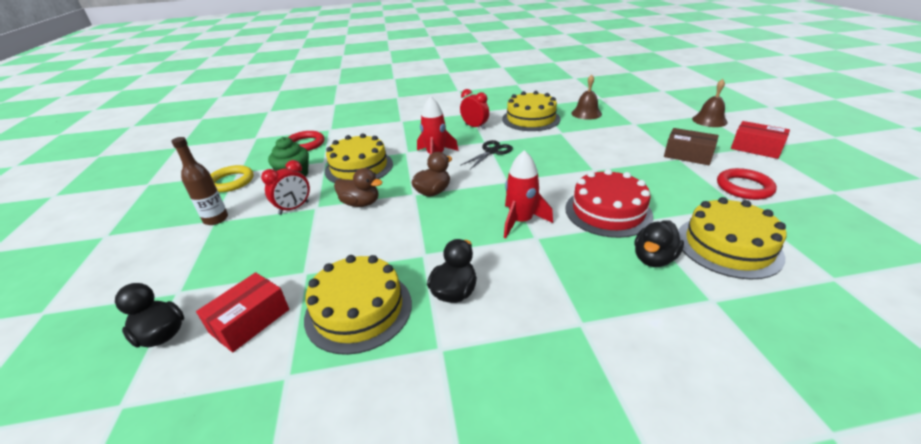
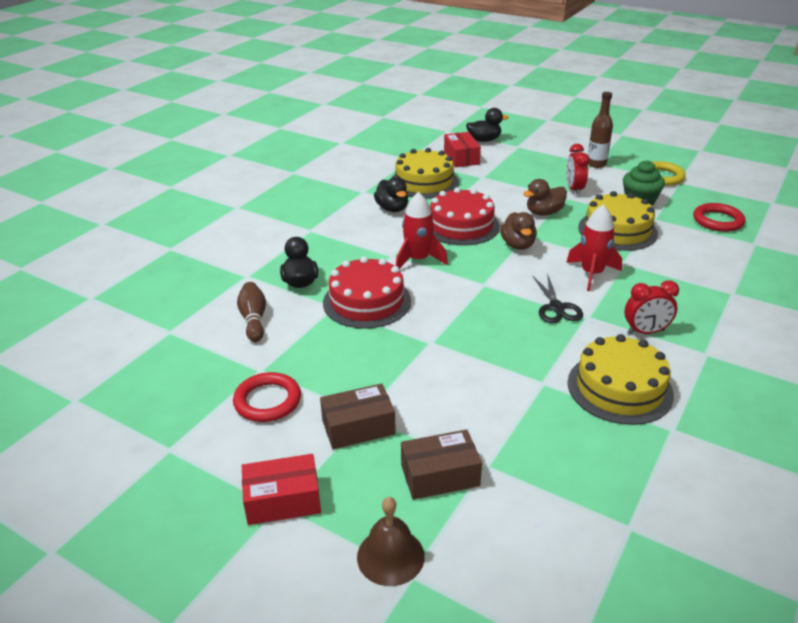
camera: 130 degrees right, 0 degrees up
brown bell [571,74,602,120] -> none
yellow cake [678,197,787,280] -> brown bowling pin [237,282,266,342]
none -> brown box [401,429,482,500]
none -> red cake [430,187,500,246]

